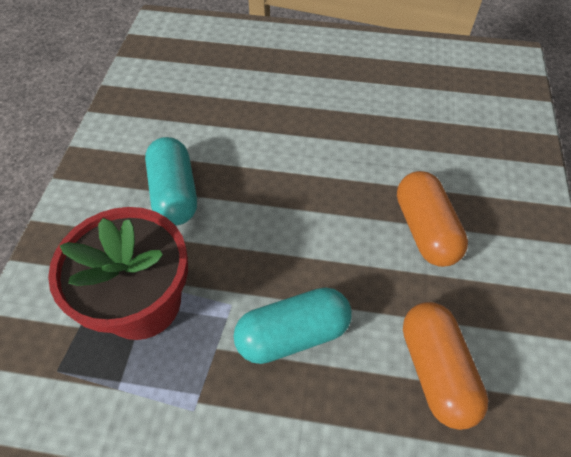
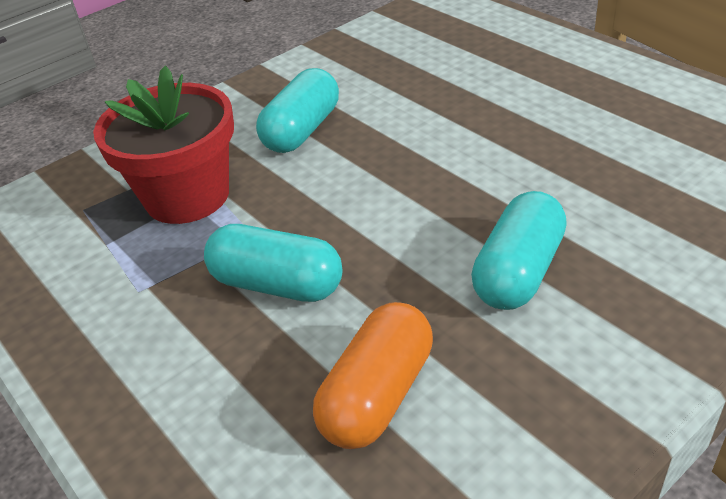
camera: 45 degrees right, 15 degrees down
orange capsule [397,171,468,267] -> turquoise capsule [471,191,567,310]

